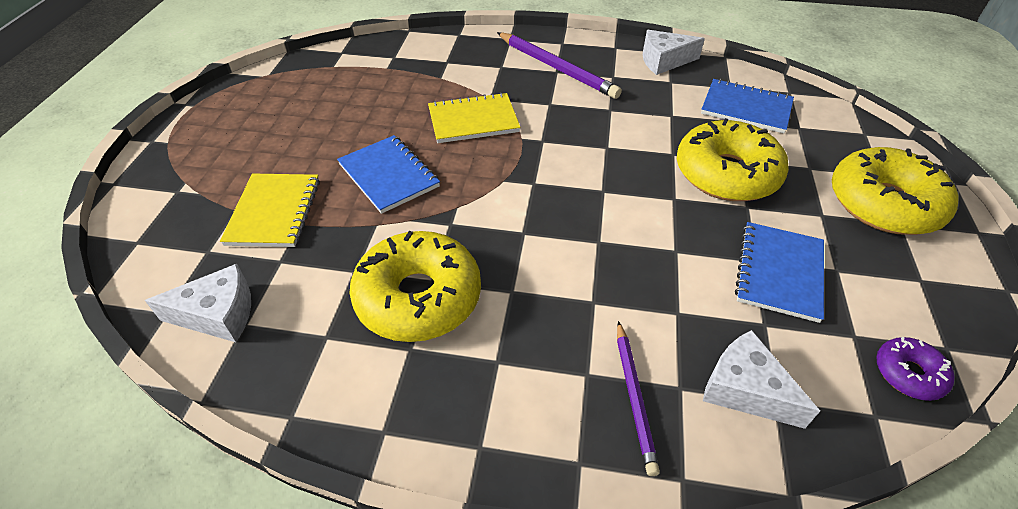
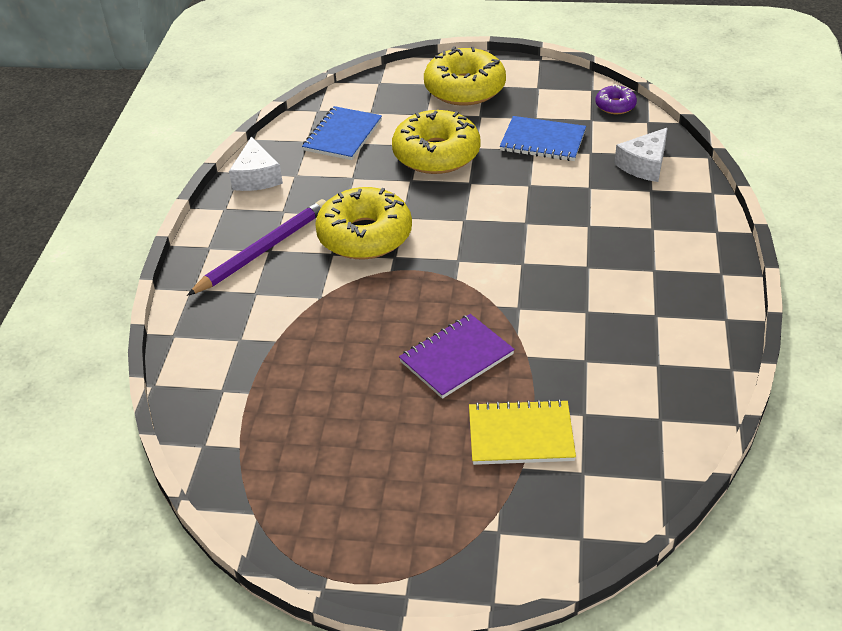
camera: 90 degrees left, 5 degrees down
white cheese [145,264,251,342] -> none
blue notebook [337,135,440,214] -> purple notebook [399,314,515,399]
yellow donut [350,231,481,342] -> yellow donut moved to [315,187,412,259]
yellow notebook [428,92,521,143] -> none
purple pencil [617,321,660,476] -> none

